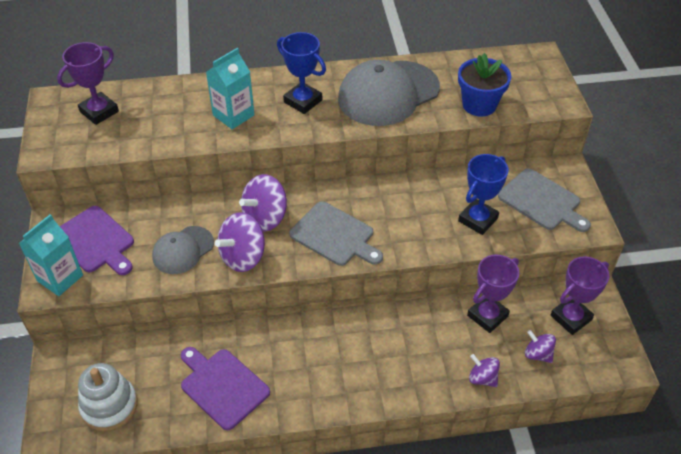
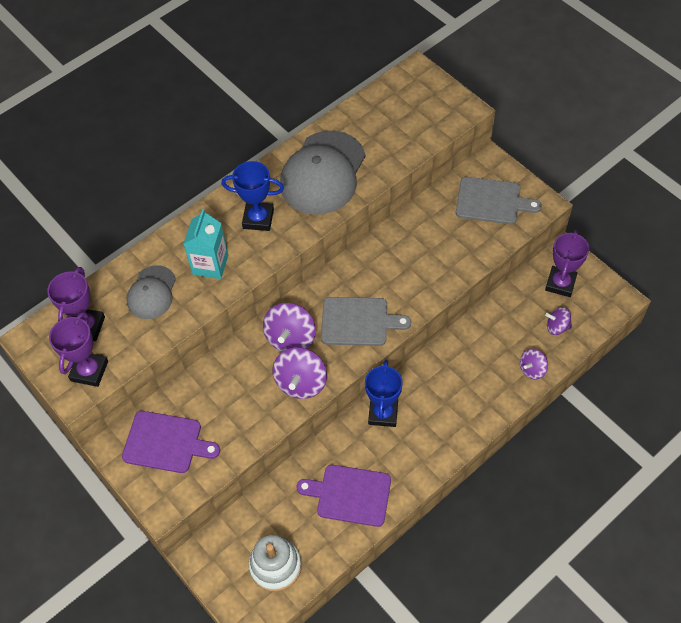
camera: 30 degrees left, 10 degrees up
turquoise carton [19,214,83,296] -> none
grey cap [152,226,214,274] -> grey cap moved to [127,265,176,319]
blue flower pot [458,53,511,117] -> none
blue trophy [458,154,508,235] -> blue trophy moved to [365,360,403,427]
purple trophy [467,255,519,333] -> purple trophy moved to [49,312,108,387]
purple spinning top [469,354,500,387] -> purple spinning top turned 45 degrees counterclockwise [520,349,548,379]

